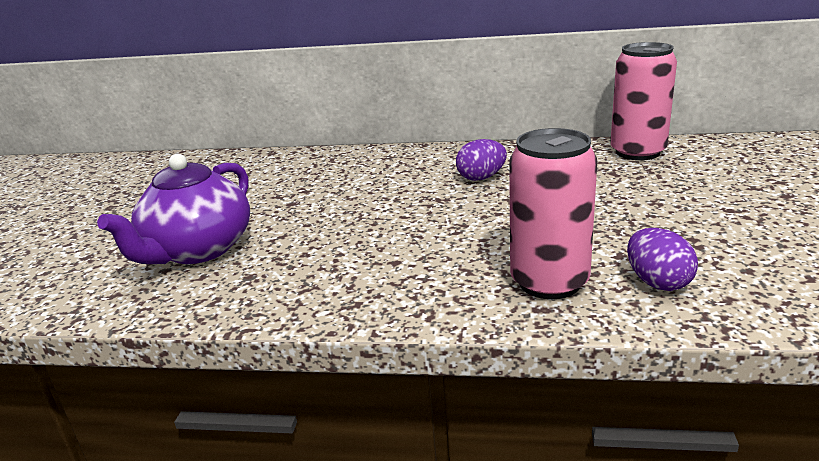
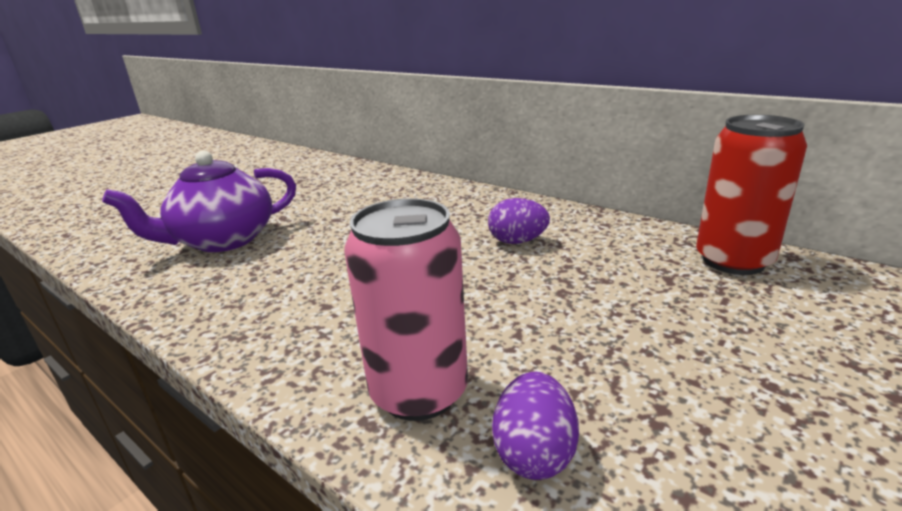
camera: 30 degrees right, 0 degrees up
pink can [610,42,677,160] -> red can [696,115,807,275]

